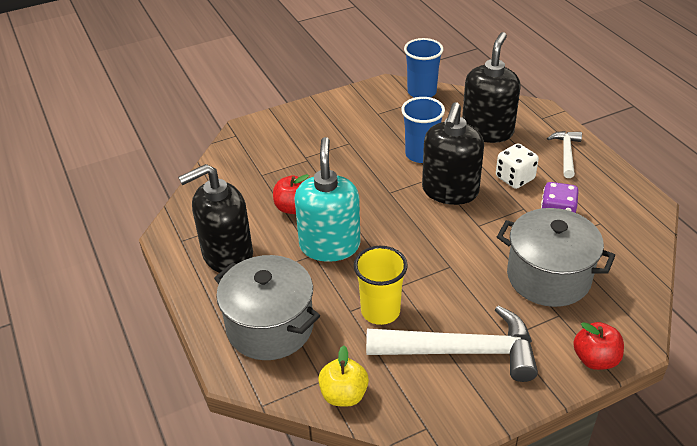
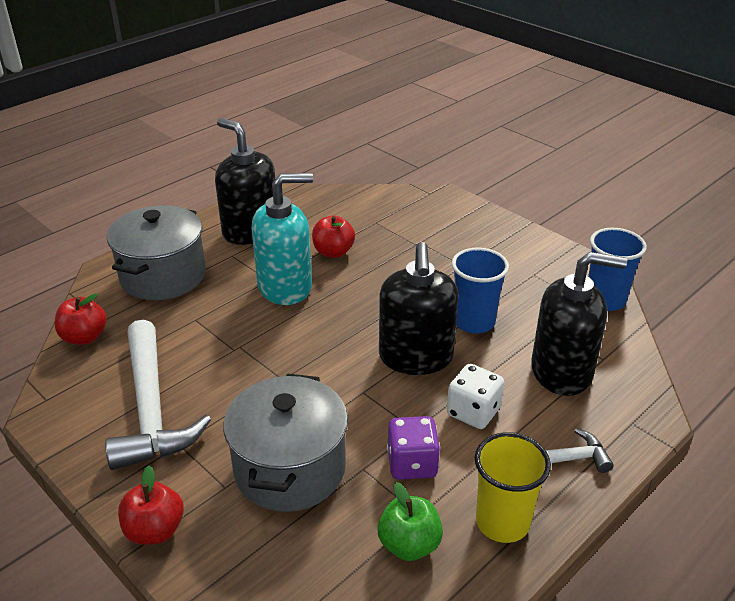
camera: 70 degrees right, 5 degrees down
yellow apple [318,345,369,407] -> red apple [55,293,107,345]
yellow cup [354,246,408,325] -> yellow cup moved to [475,432,551,543]
black soap dispenser [422,102,484,205] -> black soap dispenser turned 90 degrees counterclockwise [379,242,459,375]
none -> green apple [377,482,443,561]

